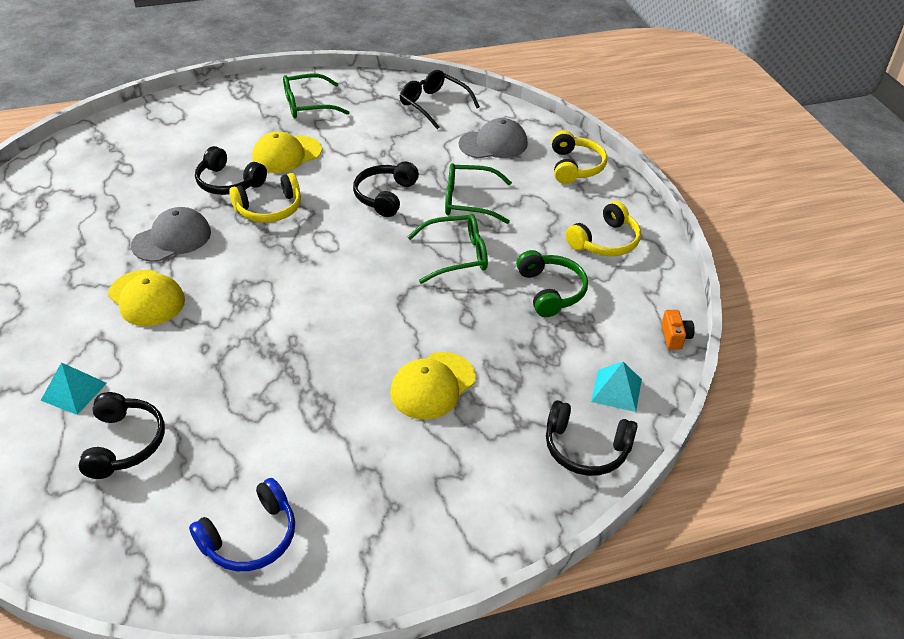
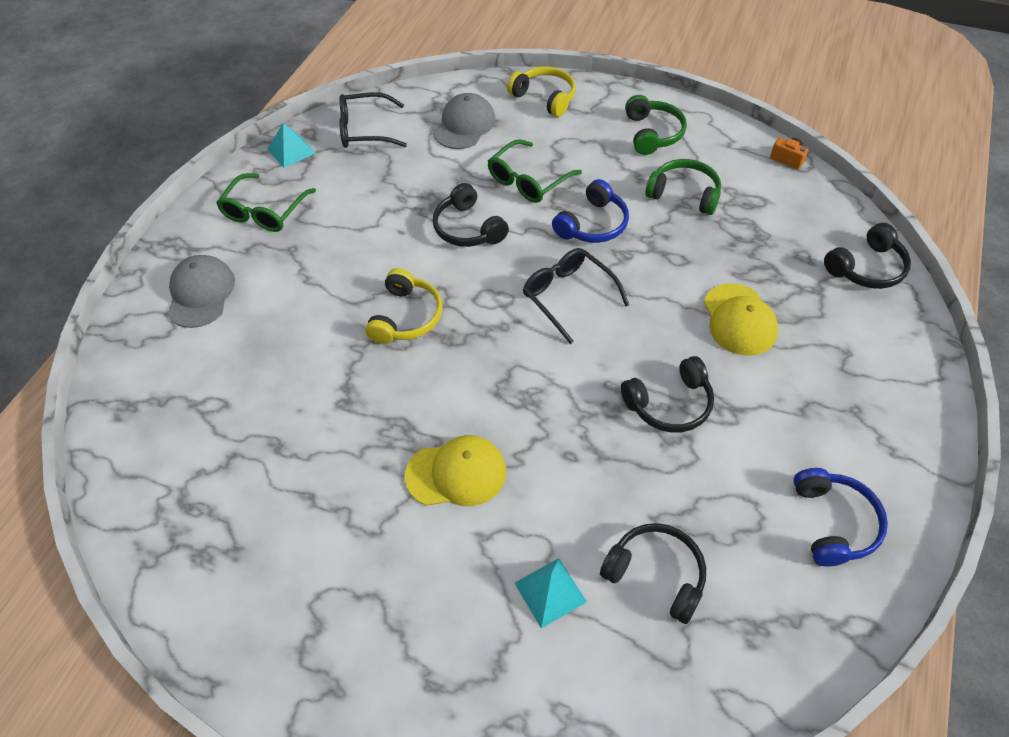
camera: 50 degrees left, 10 degrees up
grey cap [131,207,211,262] -> grey cap moved to [167,255,235,328]
black headphones [195,146,267,195] -> black headphones moved to [621,356,714,432]
yellow cap [252,132,322,173] -> none
green glasses [407,214,488,284] -> blue headphones [552,179,629,243]
yellow headphones [566,201,641,256] -> green headphones [625,95,687,155]
turquoise pyramid [591,362,642,412] -> turquoise pyramid moved to [267,123,315,168]
none -> black glasses [523,248,629,344]

